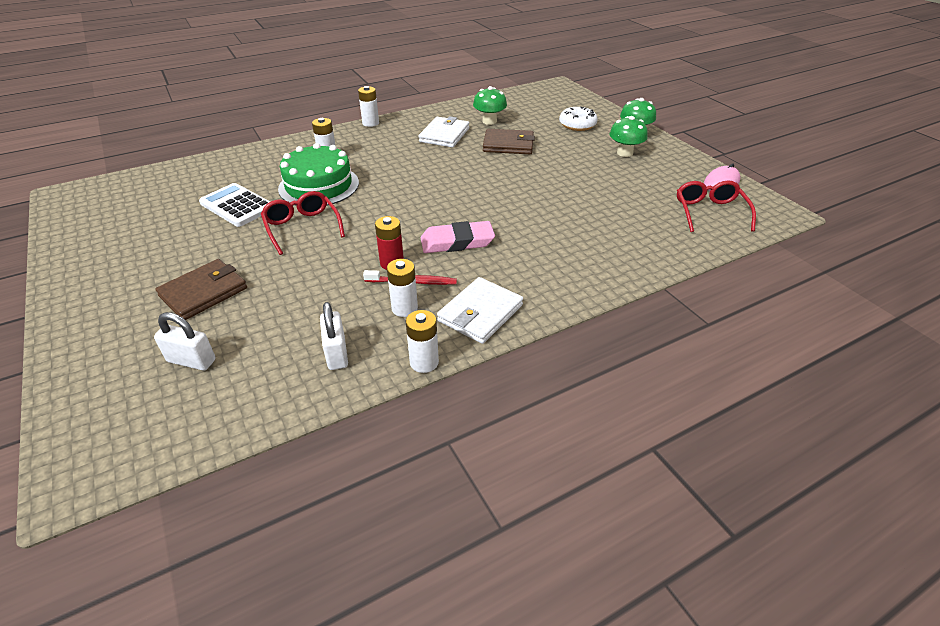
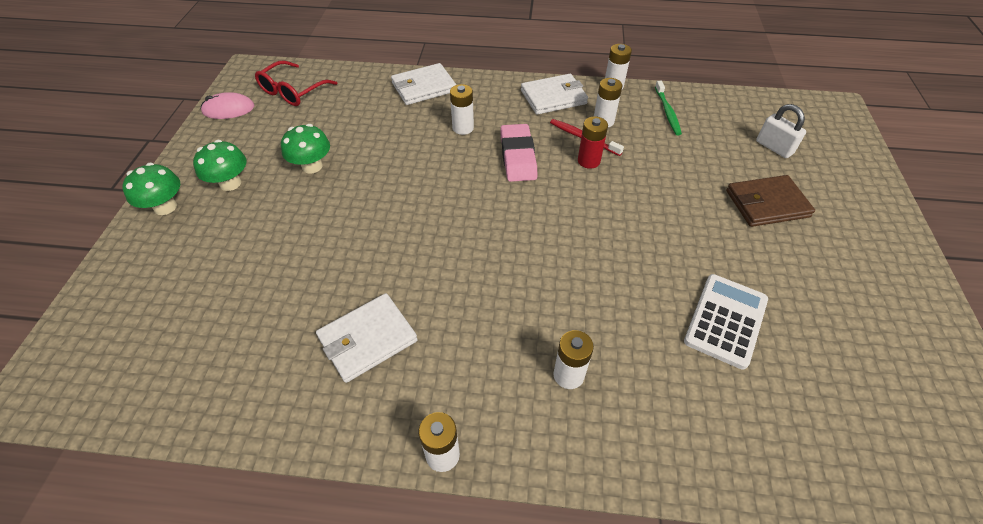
camera: 145 degrees left, 10 degrees up
white calculator [199,183,270,227] -> white calculator turned 135 degrees counterclockwise [684,274,768,370]
red glasses [261,191,345,255] -> none
green cake [278,143,359,206] -> none
white padlock [320,302,348,370] -> green toothbrush [655,81,682,135]
pink eraser [421,221,495,253] -> pink eraser turned 60 degrees clockwise [500,124,538,182]
green mushroom [473,86,507,125] -> green mushroom moved to [281,124,330,174]
brown wallet [483,129,535,154] -> none
white donut [559,106,598,131] -> none
none -> white wallet [391,63,456,105]
none -> white battery [450,84,474,135]

